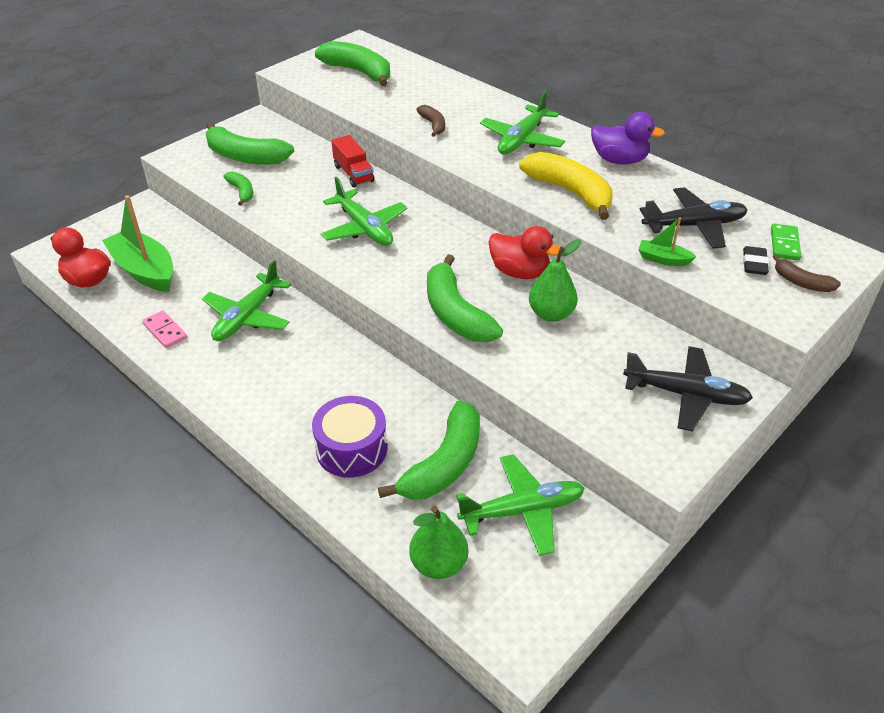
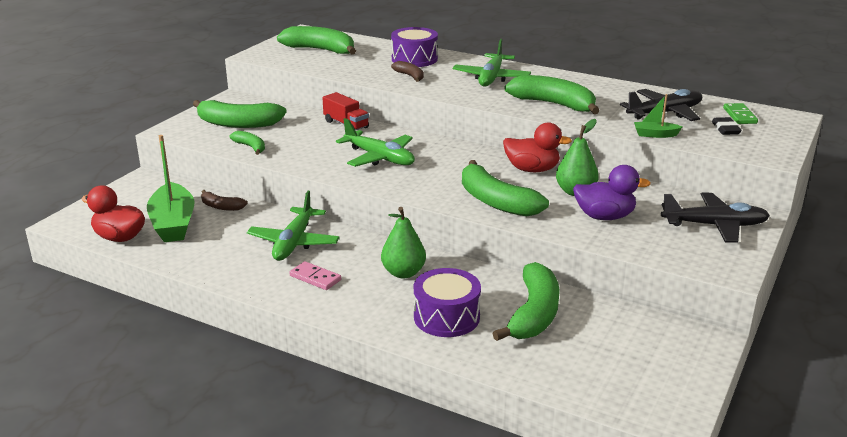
camera: 15 degrees left, 15 degrees down
green boat [102,195,173,292] -> green boat turned 135 degrees counterclockwise [147,135,194,242]
pink domino [142,310,187,348] -> pink domino moved to [289,261,341,290]
green pear [409,506,468,579] -> green pear moved to [381,207,426,278]
green plane [456,454,585,556] -> none
yellow banana [519,152,613,220] -> green banana [504,75,600,114]
purple duck [591,112,665,165] -> purple duck moved to [573,165,651,220]
brown banana [773,254,841,292] -> brown banana moved to [201,190,247,211]
none -> purple drum [391,27,438,67]

